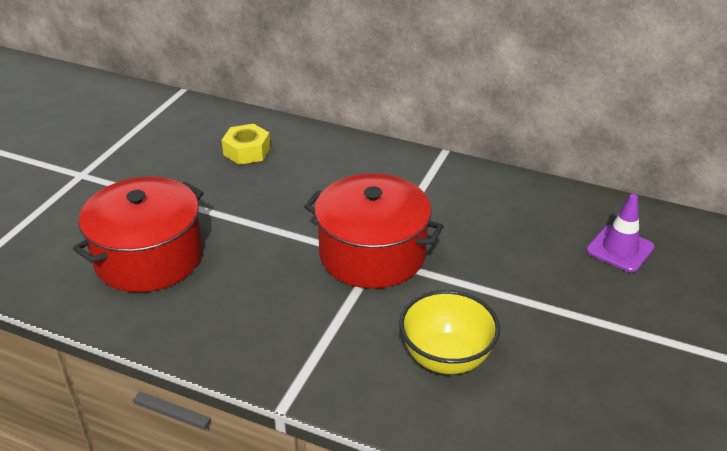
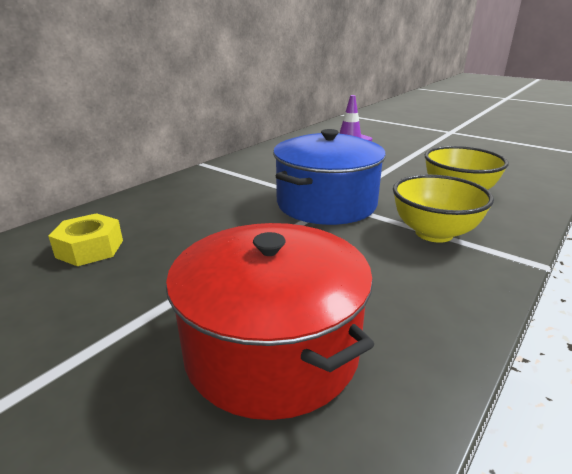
camera: 75 degrees left, 10 degrees down
red pot [304,173,444,289] -> blue pot [273,129,386,225]
none -> yellow bowl [393,174,494,243]

